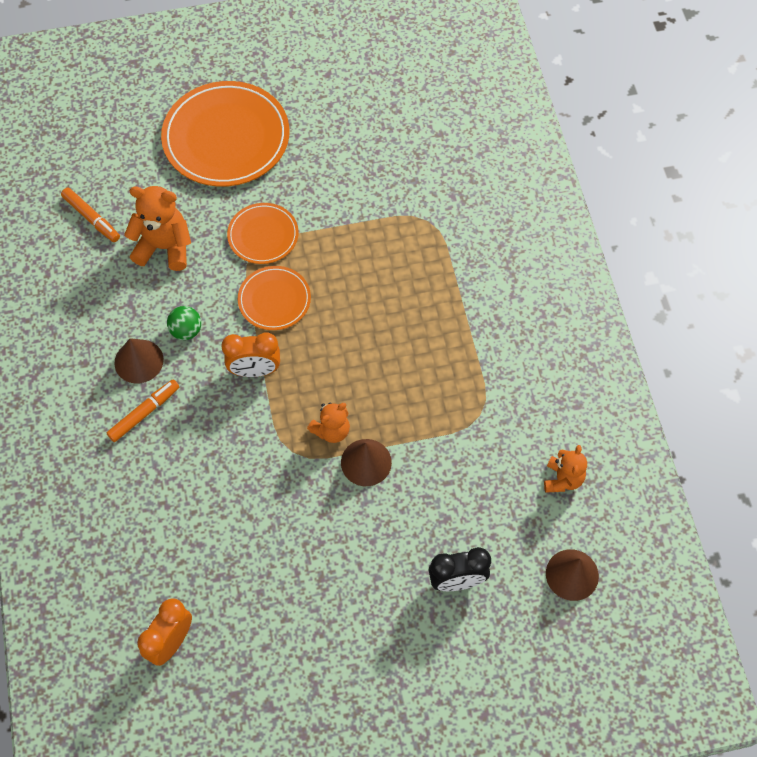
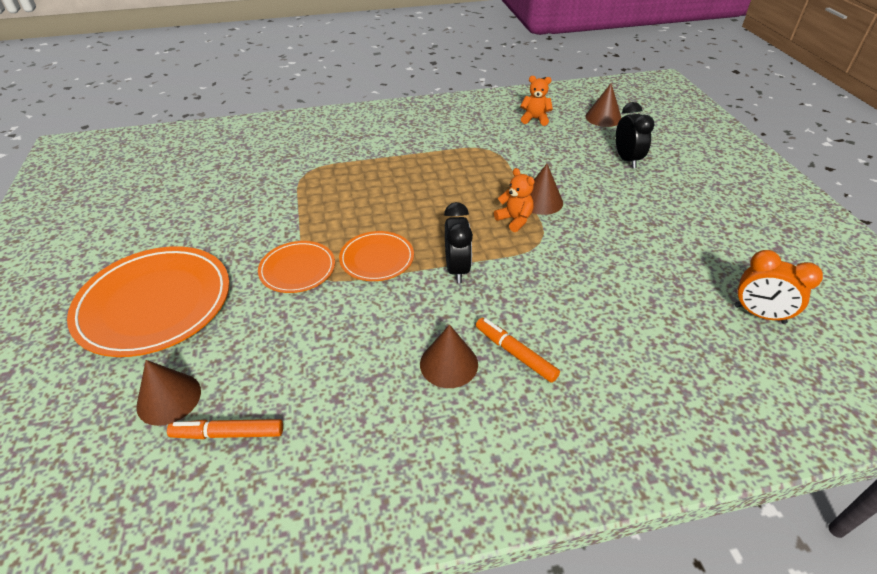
camera: 90 degrees left, 20 degrees down
orange marker [61,188,120,242] -> orange marker turned 135 degrees counterclockwise [167,419,283,439]
orange teddy bear [124,186,191,271] -> none
green ball [167,306,201,340] -> none
orange clock [221,332,280,377] -> black clock [444,202,473,283]
none -> brown cone [136,360,201,426]

